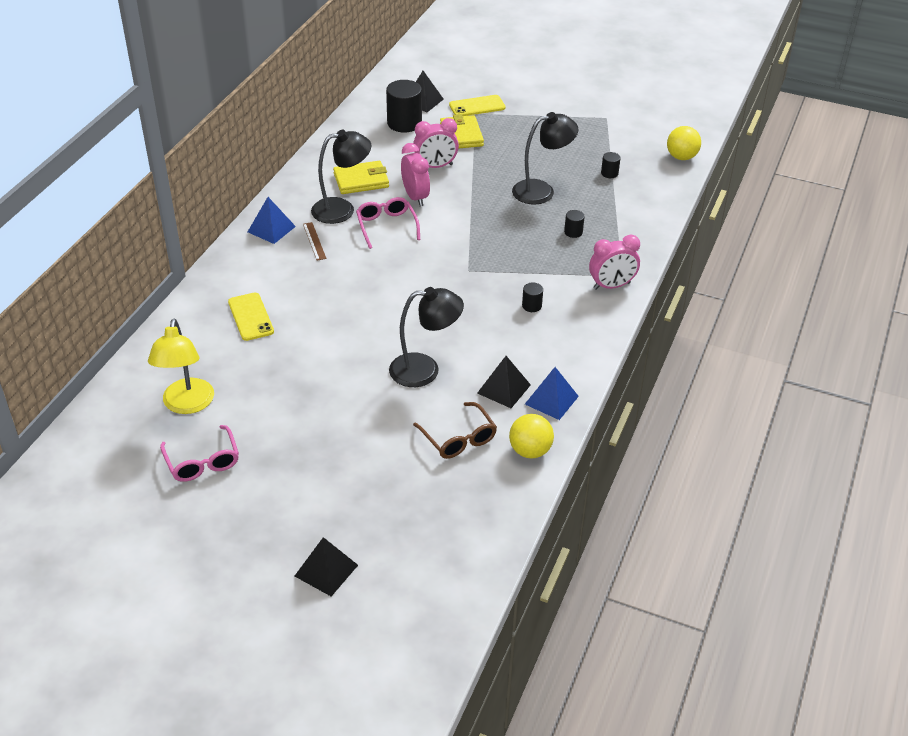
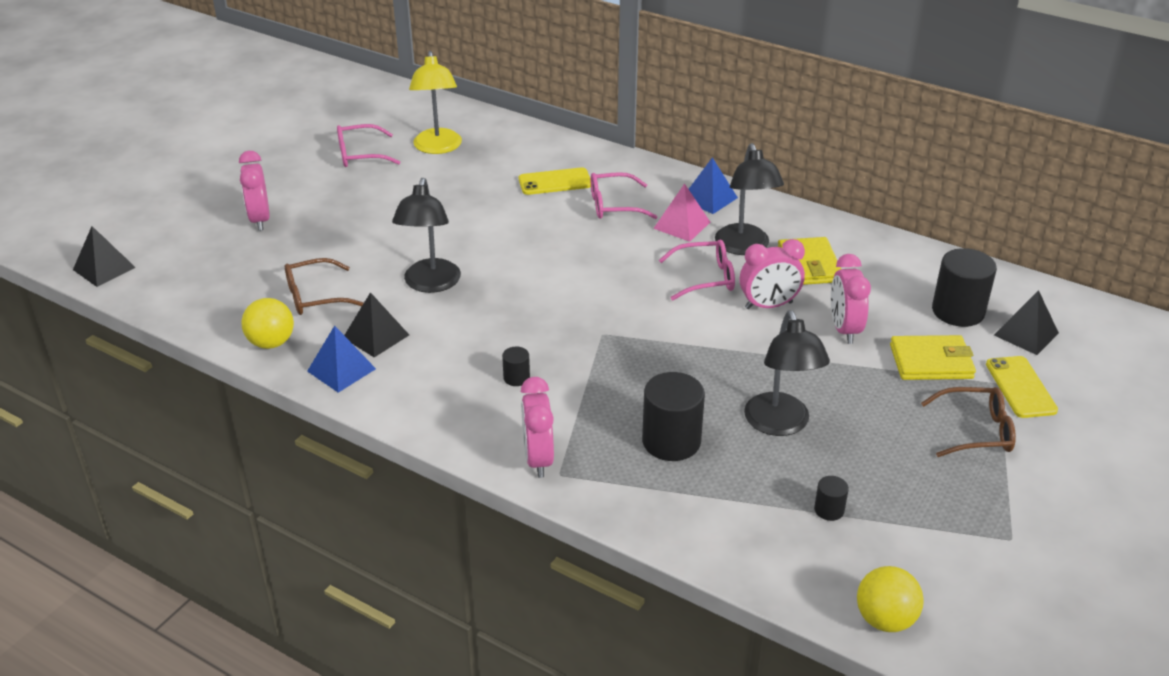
camera: 100 degrees right, 5 degrees down
yellow lamp [148,319,214,414] -> yellow lamp turned 105 degrees counterclockwise [409,51,462,154]
black pyramid [295,537,358,596] -> black pyramid moved to [73,226,136,287]
brown ruler [303,222,326,260] -> pink pyramid [653,183,710,242]
black cylinder [564,210,585,238] -> black cylinder [642,372,705,461], size x2.09
none -> pink clock [239,151,270,231]
none -> pink glasses [591,172,657,219]
none -> brown glasses [921,387,1016,457]

